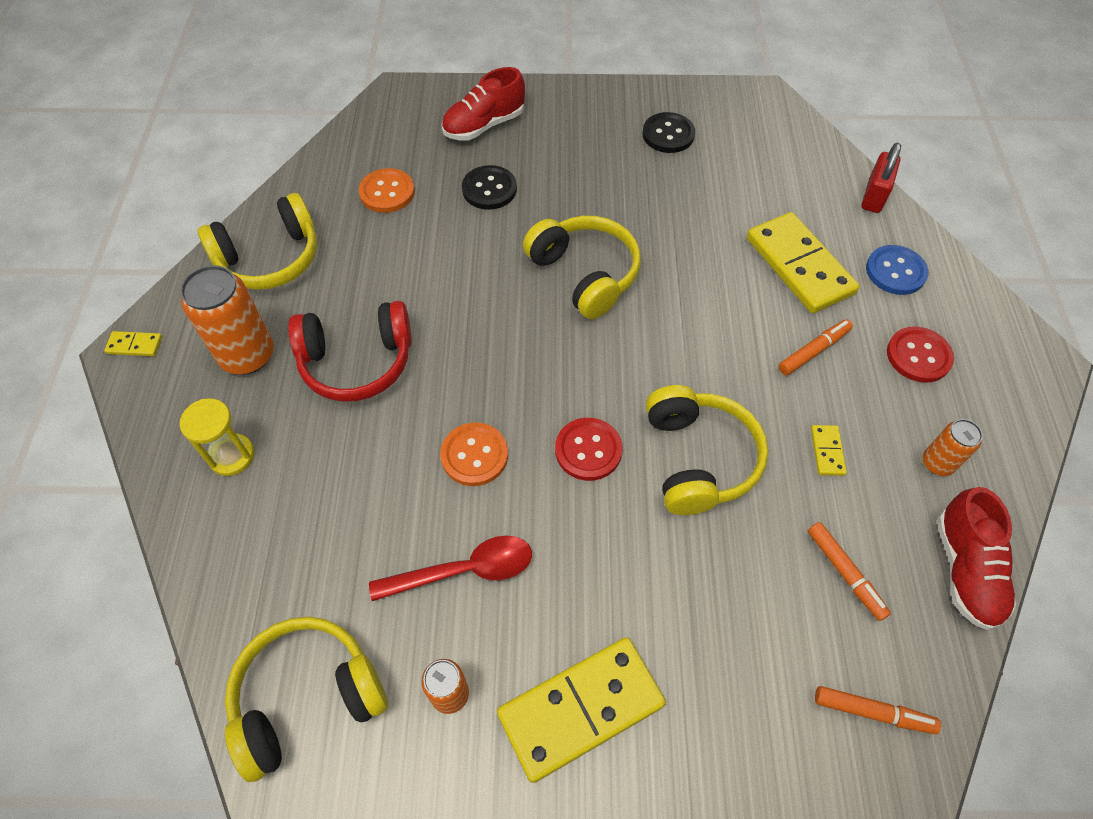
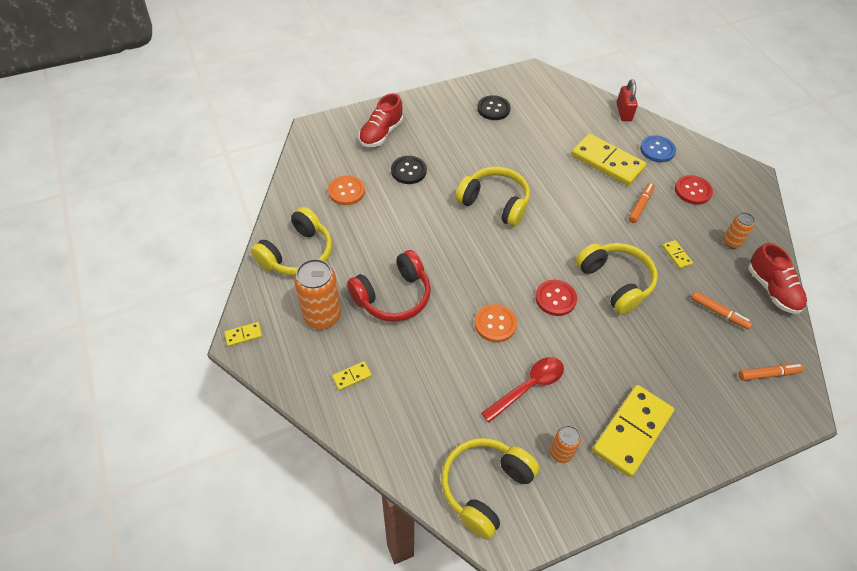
camera: 25 degrees left, 5 degrees down
yellow hourglass [180,398,254,476] -> yellow domino [332,361,372,391]

